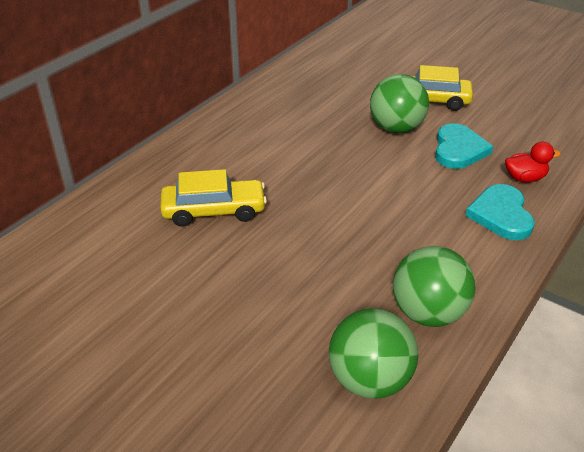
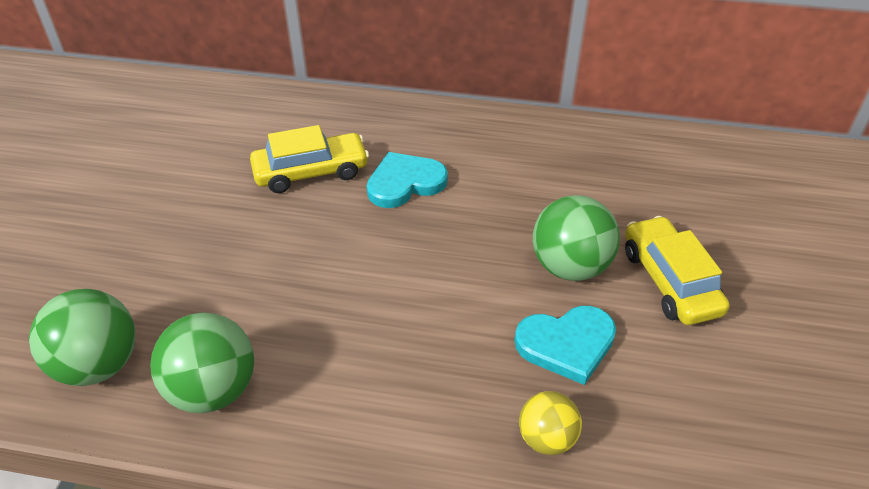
camera: 65 degrees right, 5 degrees up
yellow car [160,169,267,227] -> yellow car turned 75 degrees counterclockwise [250,125,369,193]
turquoise heart [465,184,535,240] -> turquoise heart moved to [367,152,448,208]
red duck [505,142,561,182] -> yellow ball [519,391,582,455]

